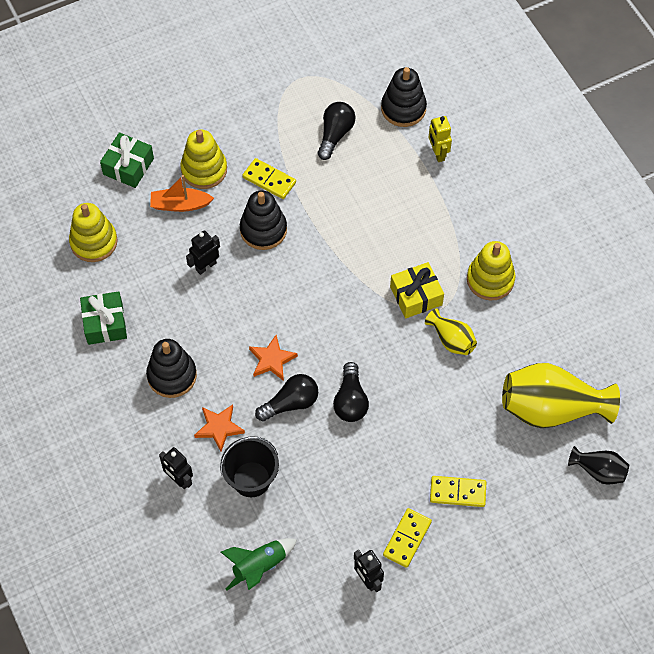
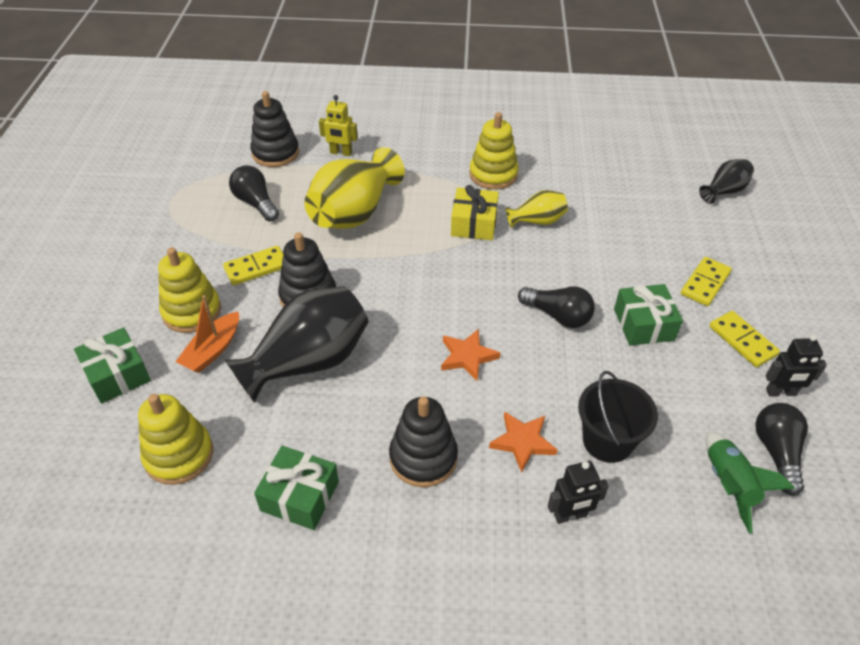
camera: 60 degrees left, 15 degrees down
black robot [186,230,220,275] -> black vase [225,286,369,403]
black light bulb [255,374,318,421] -> black light bulb moved to [755,403,808,496]
yellow vase [502,363,620,428] -> yellow vase moved to [304,147,405,229]
none -> green gift [614,284,683,346]

